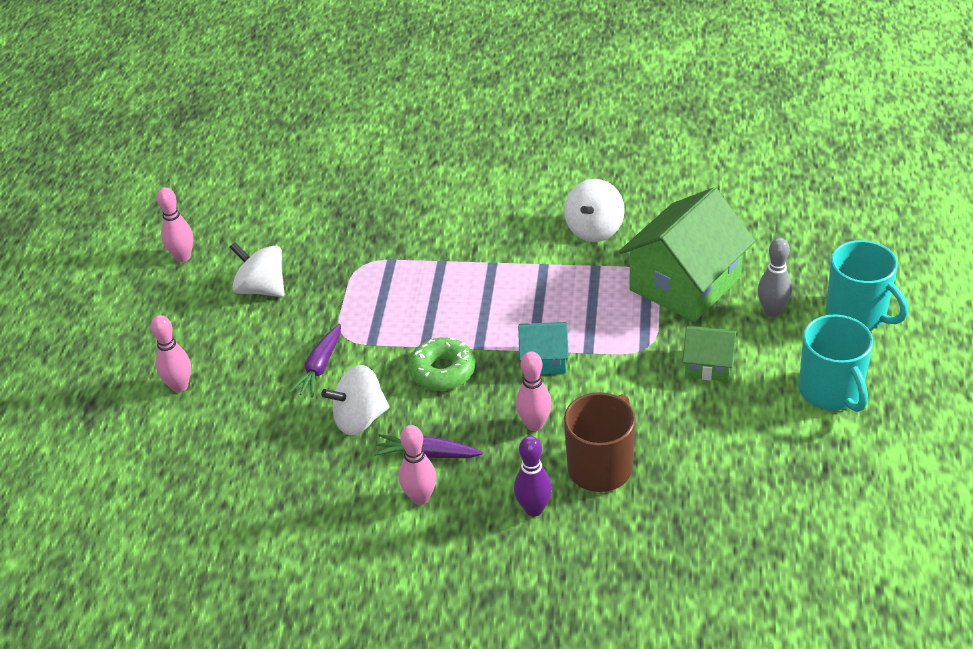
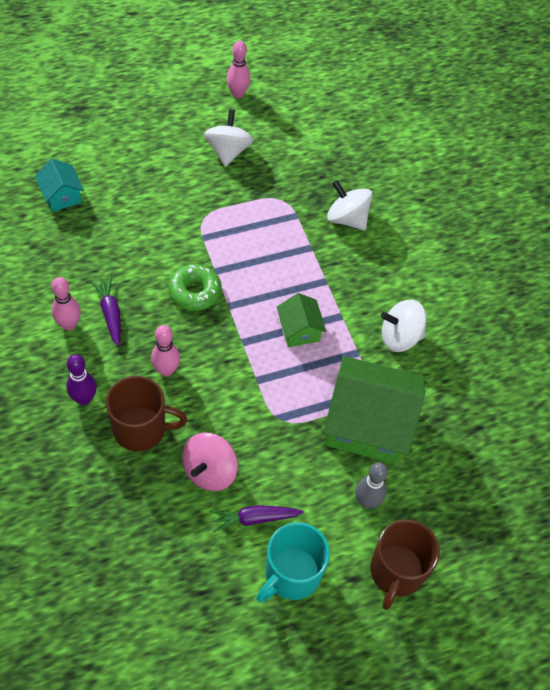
camera: 55 degrees right, 15 degrees up
pink bowling pin [151,315,191,393] -> none
purple carrot [289,324,341,398] -> purple carrot moved to [210,505,304,533]
white spinning top [321,365,389,435] -> white spinning top moved to [327,180,373,231]
turquoise house [518,322,569,374] -> turquoise house moved to [35,159,84,212]
green house [682,326,737,382] -> green house moved to [277,293,327,347]
turquoise mug [826,240,908,330] -> brown mug [370,519,440,610]
none -> pink spinning top [182,433,238,491]

